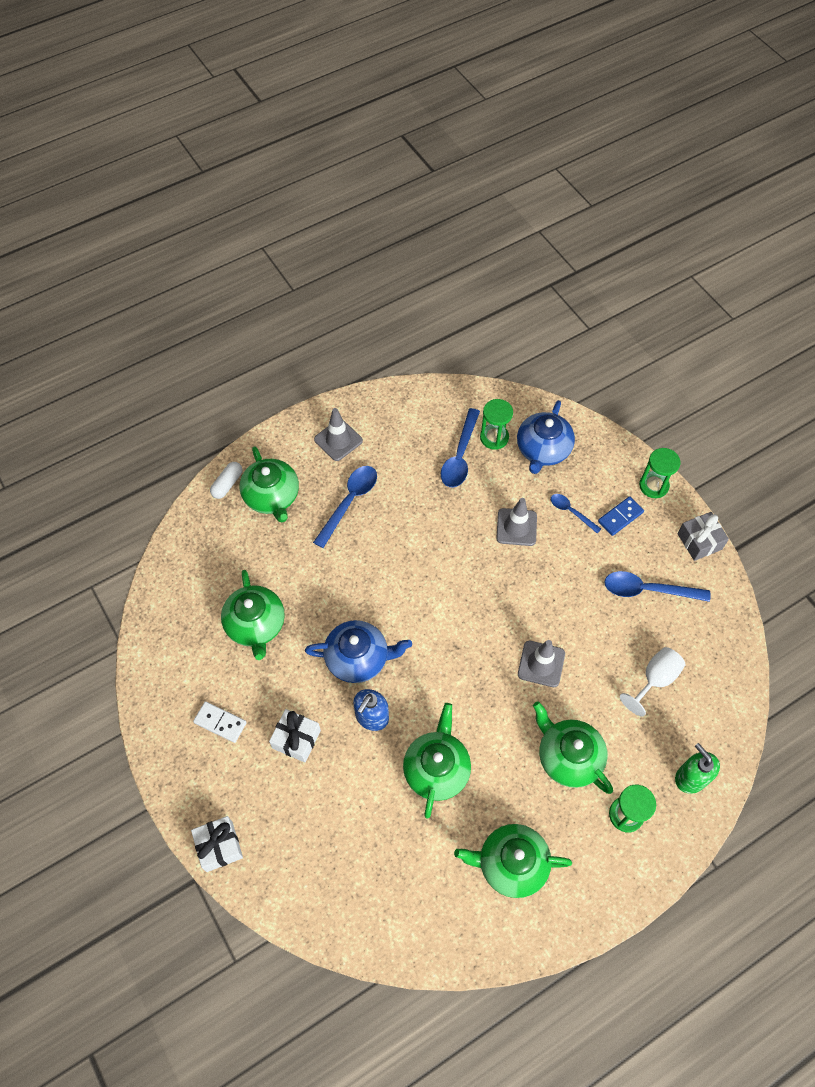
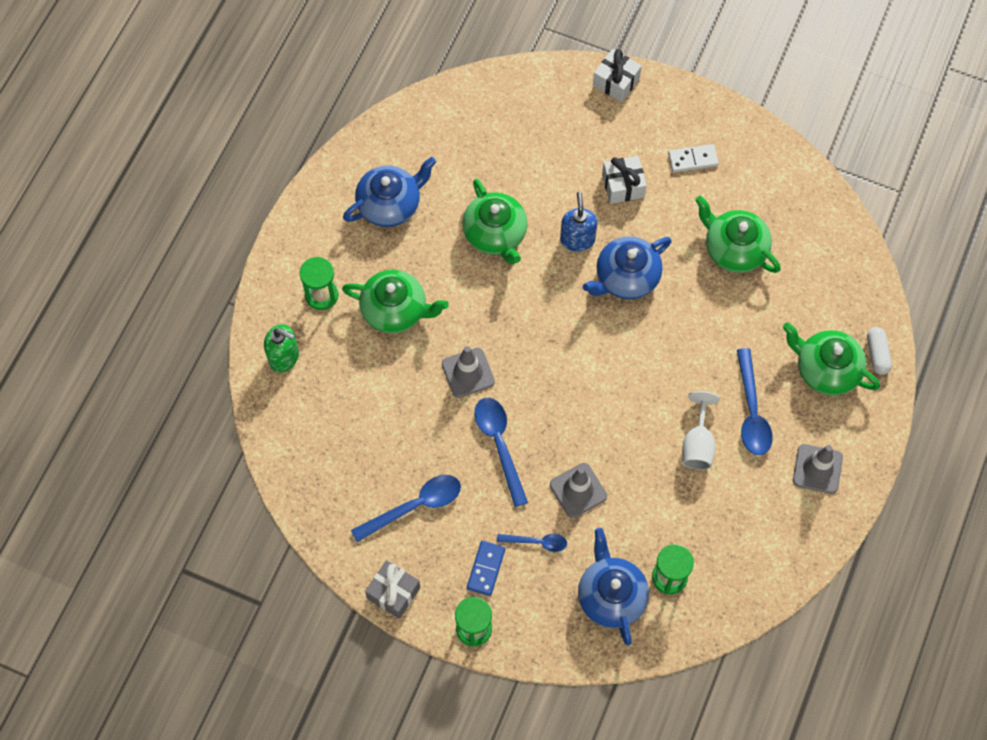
camera: 145 degrees right, 5 degrees up
blue spoon [441,408,480,487] -> blue spoon moved to [475,398,528,507]
green teapot [454,824,572,898] -> blue teapot [343,157,436,227]
white goblet [620,647,685,717] -> white goblet moved to [682,391,720,470]

